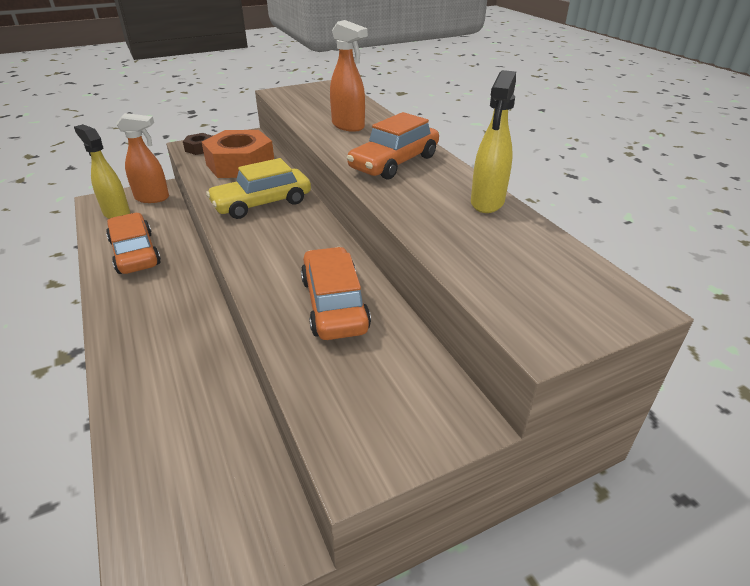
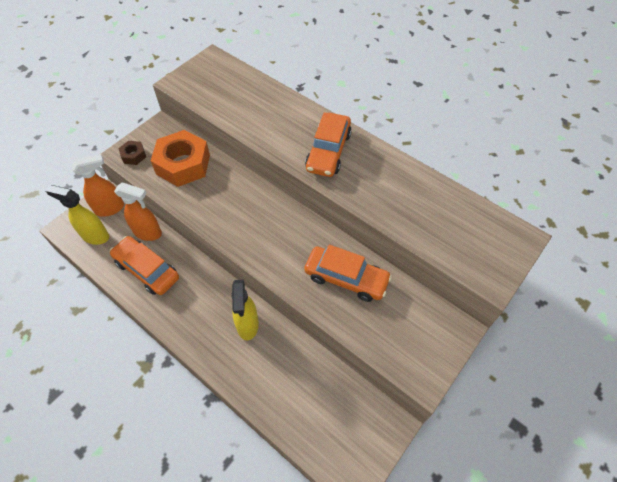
camera: 25 degrees left, 20 degrees up
yellow car [206,158,311,219] -> none
orange car [301,247,371,340] -> orange car turned 150 degrees clockwise [304,245,392,302]
orange spray bottle [330,20,368,132] -> orange spray bottle moved to [114,182,162,241]
yellow spray bottle [471,70,516,213] -> yellow spray bottle moved to [231,279,259,340]

